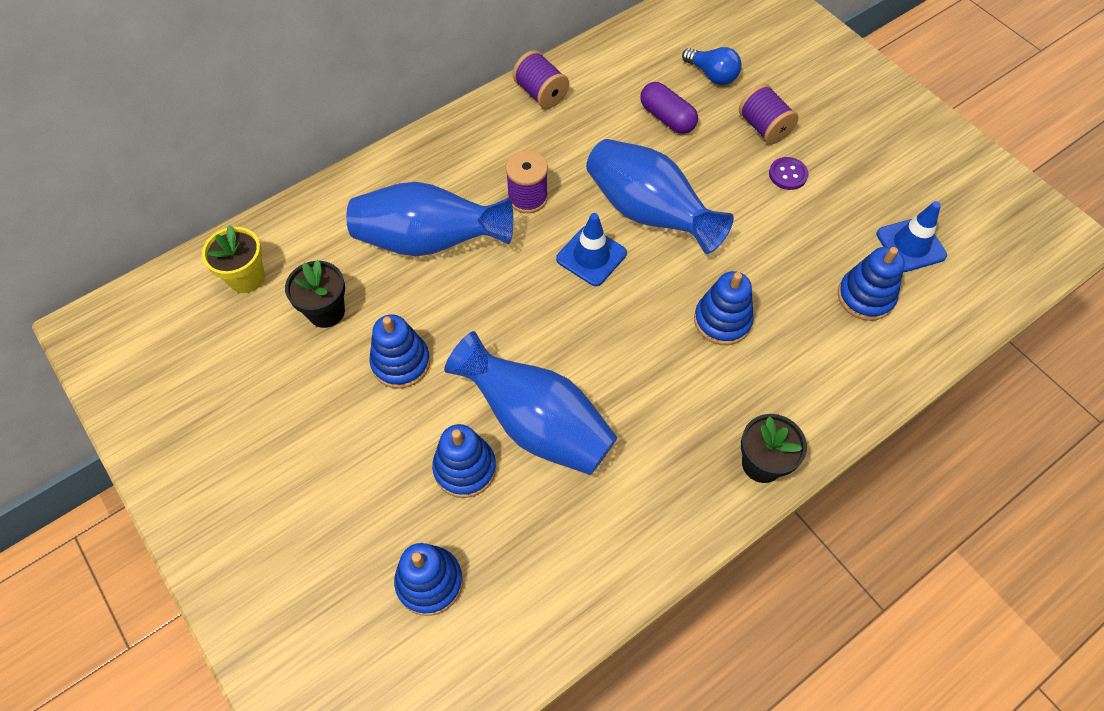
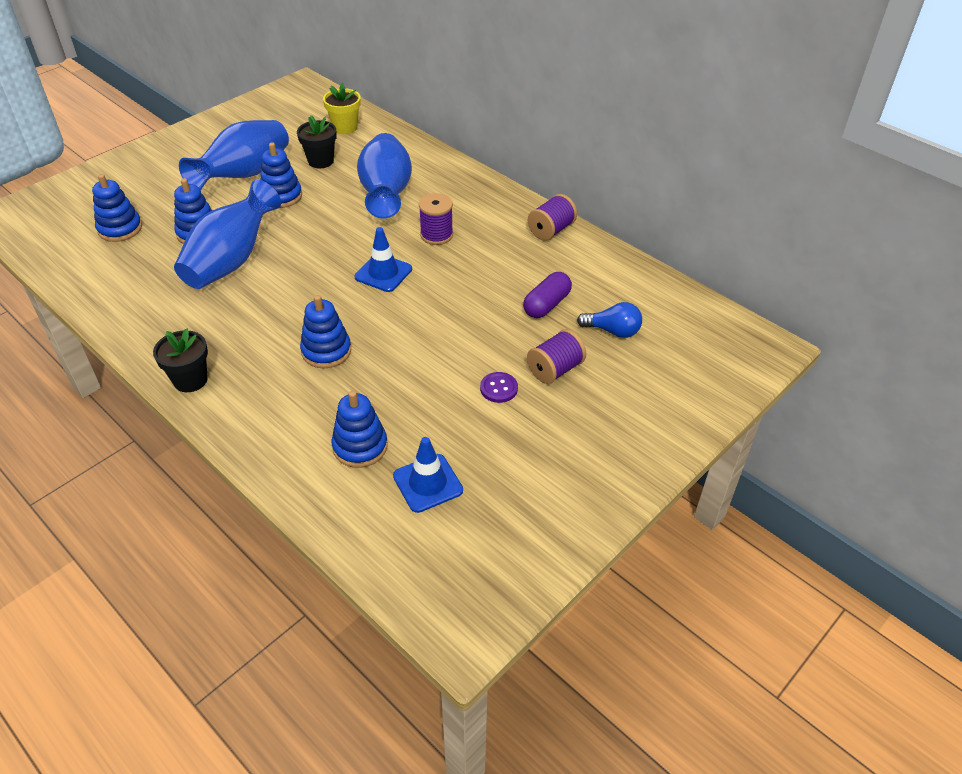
camera: 80 degrees right, 15 degrees down
blue vase [586,139,734,254] -> blue vase moved to [179,120,289,190]
blue light bulb [682,47,742,85] -> blue light bulb turned 105 degrees counterclockwise [577,302,642,338]

